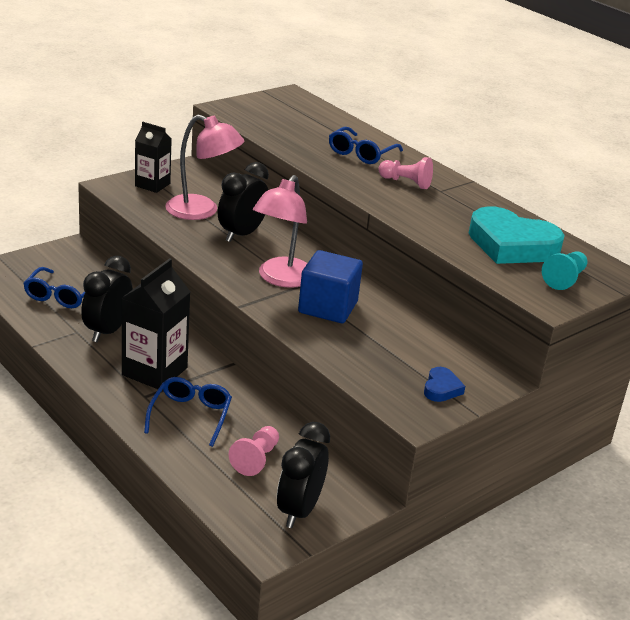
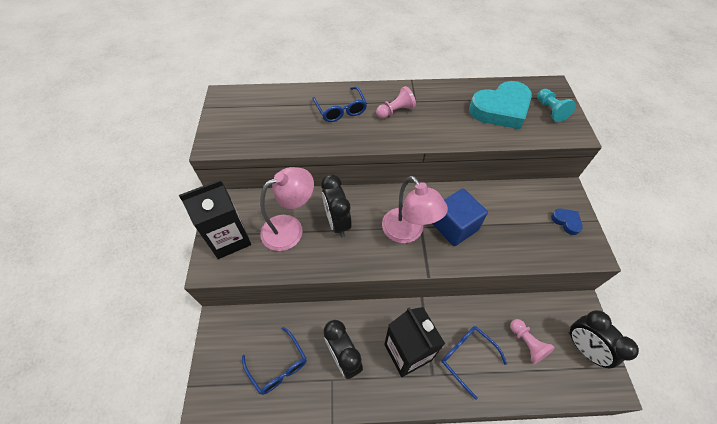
camera: 50 degrees left, 25 degrees up
black carton [135,122,172,193] -> black carton [179,180,251,259], size x1.56

